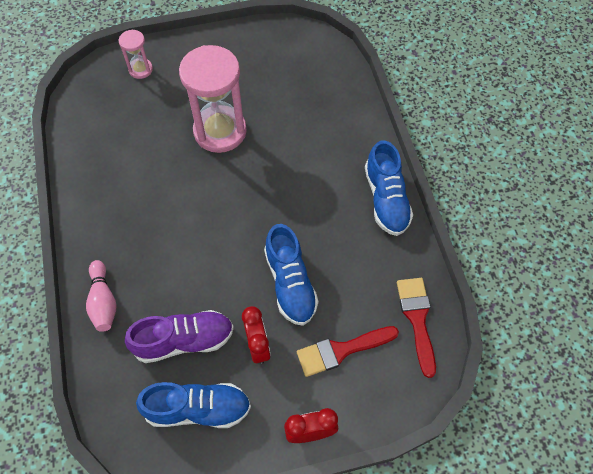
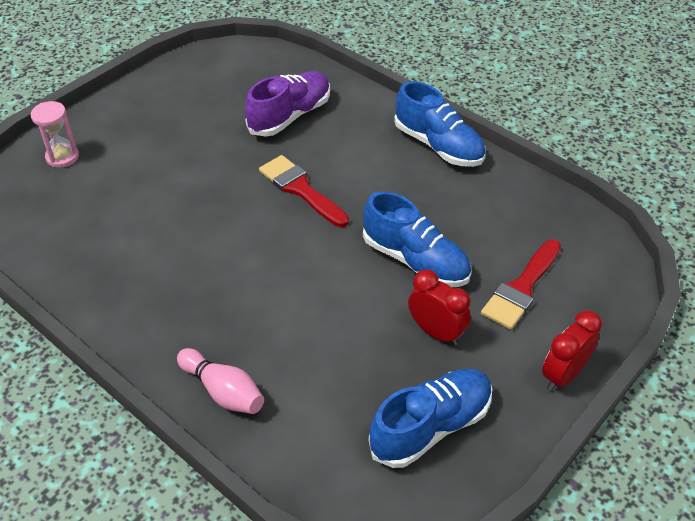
camera: 35 degrees left, 15 degrees down
purple shoe [125,310,234,363] -> purple shoe moved to [245,71,330,137]
pink hourglass [179,45,247,153] -> none
red brush [397,278,436,378] -> red brush moved to [259,155,349,227]

